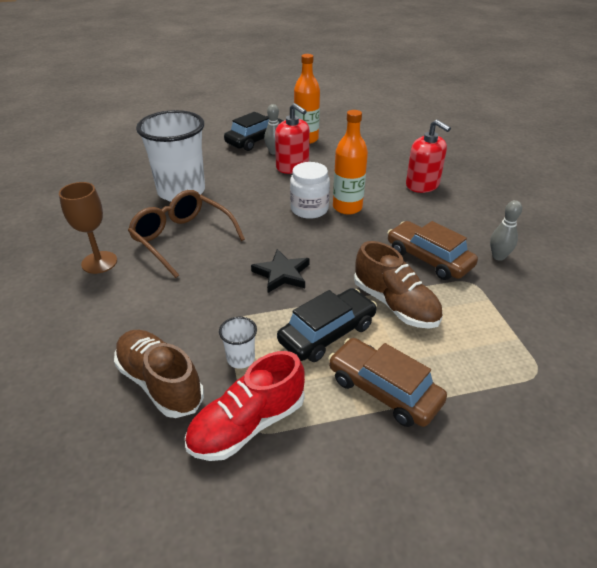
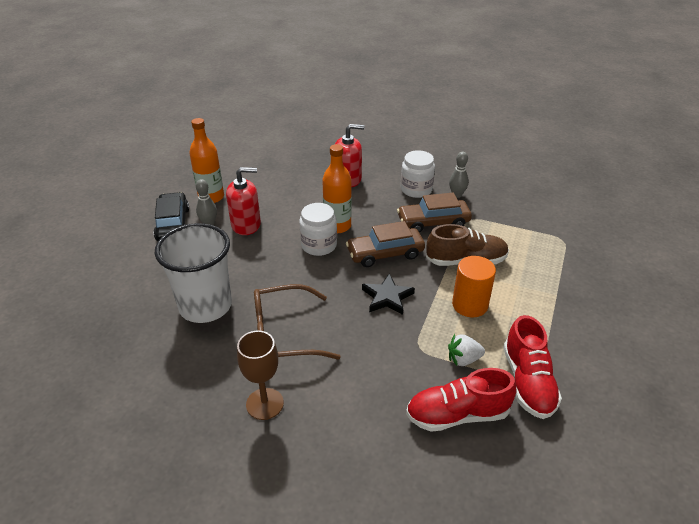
camera: 55 degrees left, 0 degrees up
brown shoe [114,330,204,418] -> red shoe [406,368,516,432]
white cup [219,317,257,369] -> white strawberry [448,334,485,366]
black car [277,288,377,362] -> orange cylinder [452,256,496,317]
brown car [329,338,447,427] -> brown car moved to [346,221,425,267]
none -> white jar [401,150,435,198]

